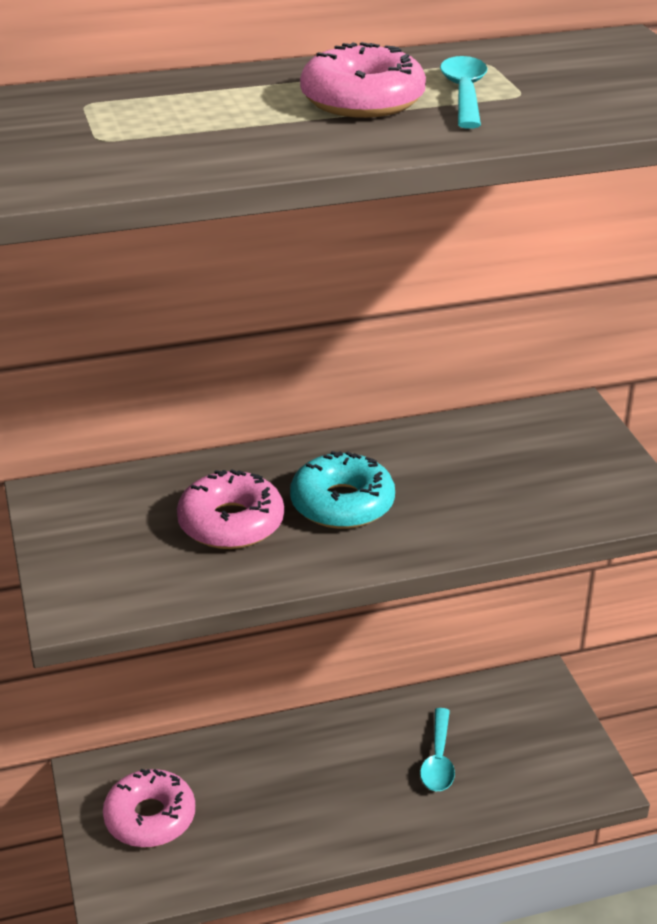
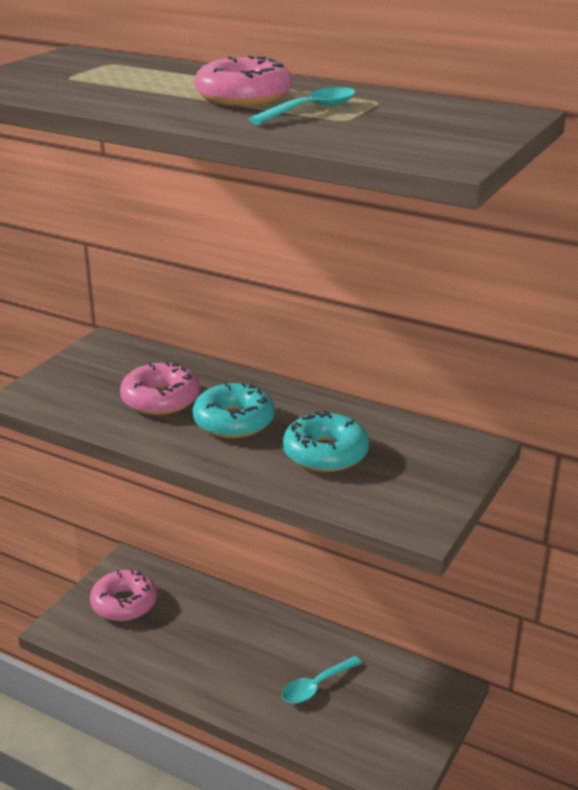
camera: 45 degrees right, 5 degrees down
none -> turquoise donut [283,410,369,472]

